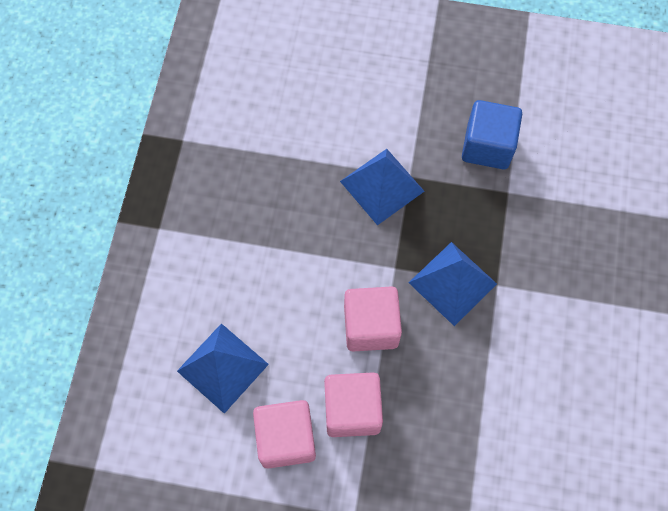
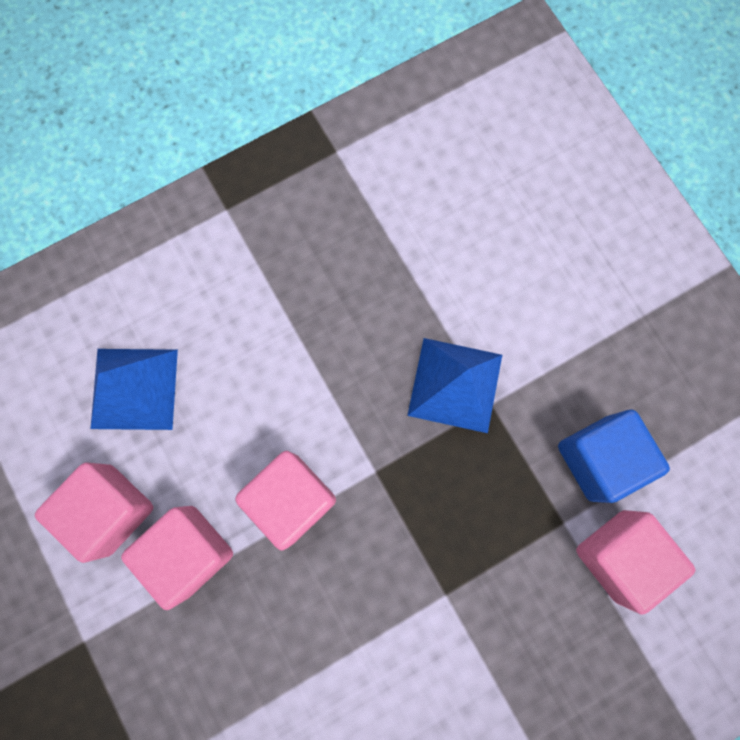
camera: 50 degrees right, 10 degrees up
blue pyramid [408,242,497,326] -> none
none -> pink cube [576,510,695,615]

